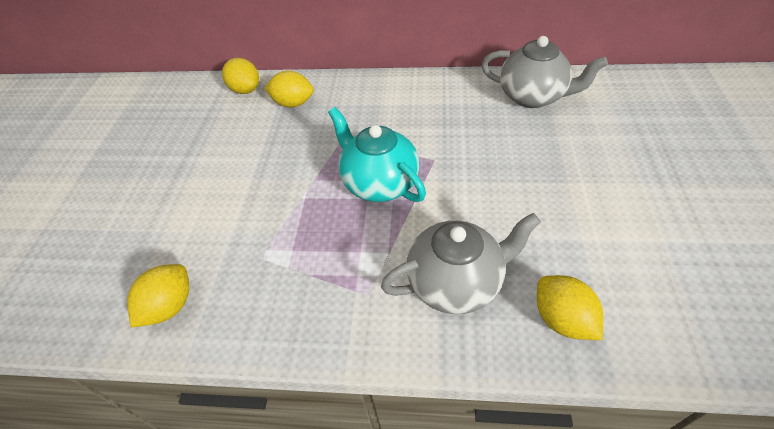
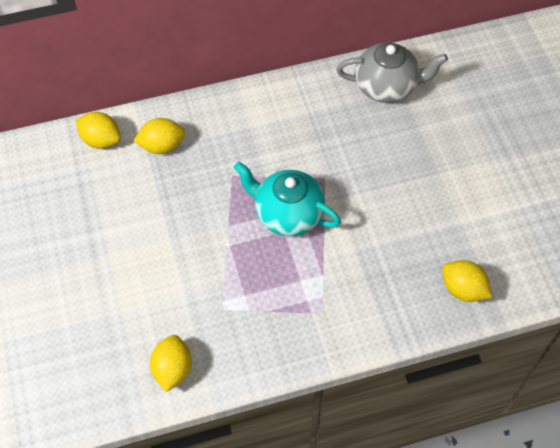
camera: 25 degrees left, 10 degrees up
grey teapot [381,213,541,314] -> none

